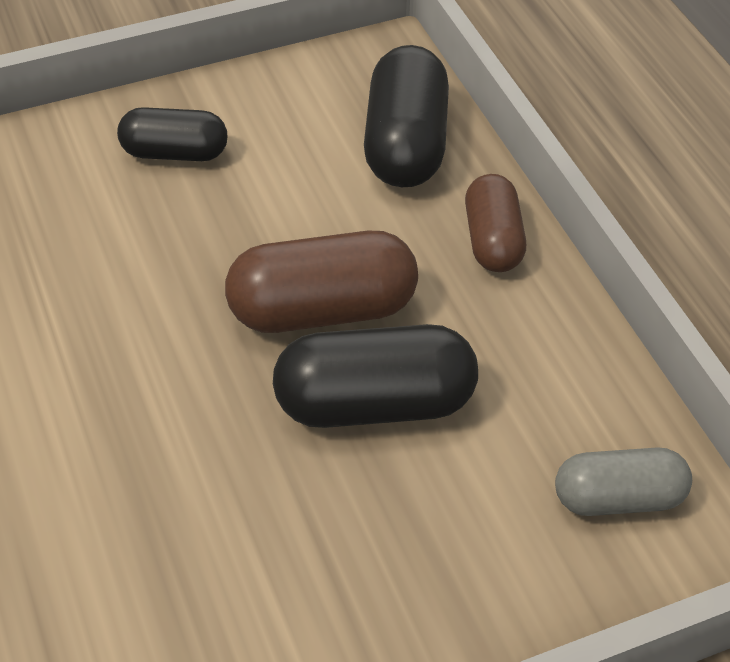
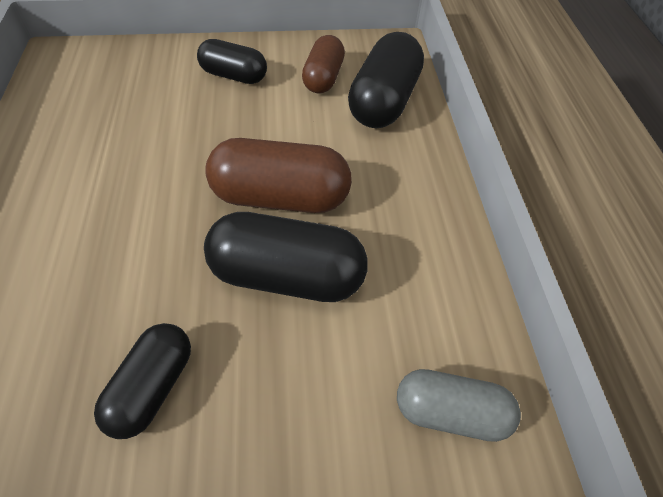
camera: 15 degrees right, 5 degrees up
brown capsule [465,174,526,272] -> brown capsule moved to [302,35,345,93]
none -> black capsule [94,323,191,439]

